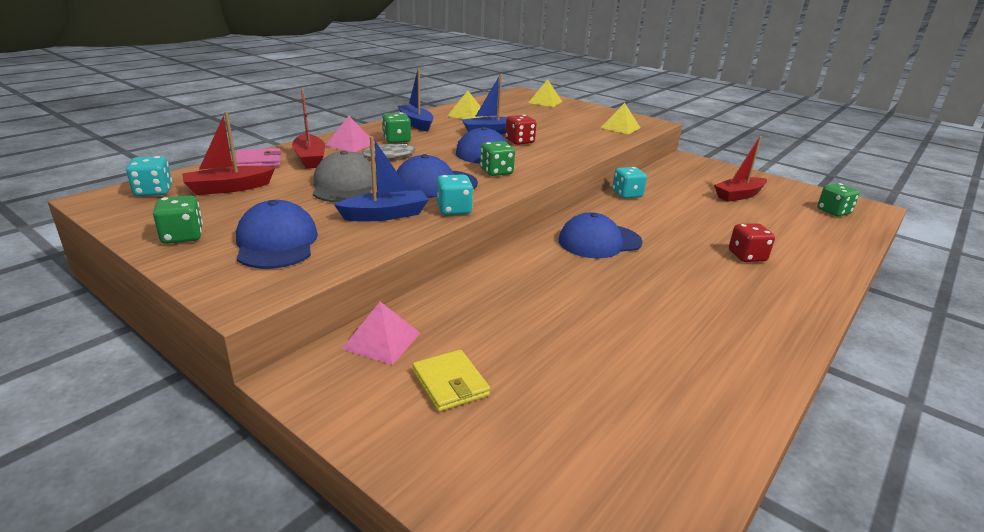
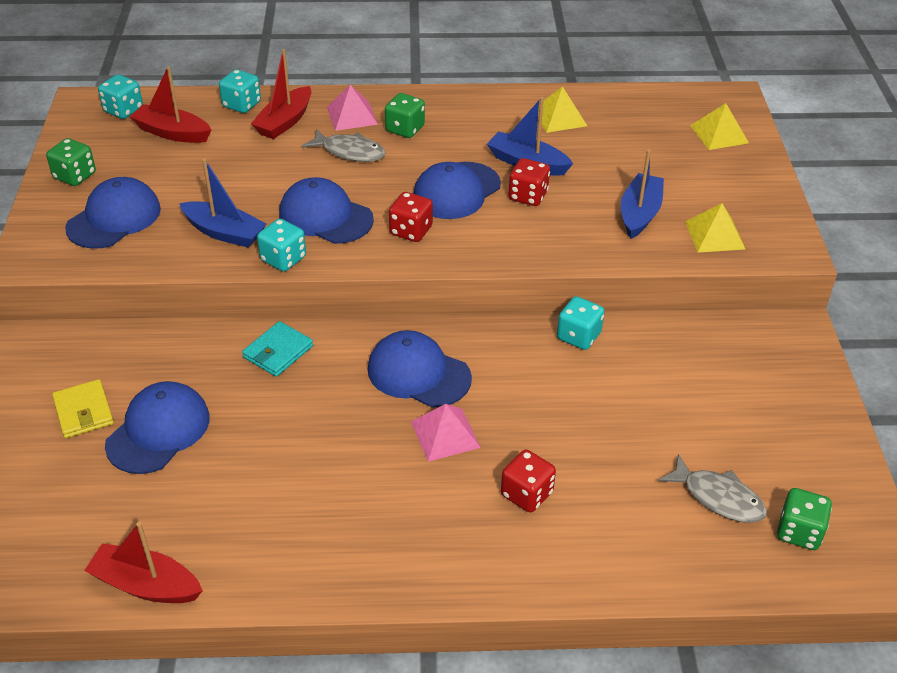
camera: 50 degrees right, 15 degrees up
pink wallet [235,148,281,167] -> turquoise dice [219,69,261,113]
grey cap [313,150,377,202] -> none
pink pyramid [342,302,420,365] -> pink pyramid moved to [411,404,481,462]
blue boat [398,68,433,132] -> blue boat moved to [621,150,664,239]
yellow wallet [412,350,490,412] -> yellow wallet turned 45 degrees counterclockwise [52,379,114,438]
green dice [480,141,515,176] -> red dice [389,192,433,242]
red boat [714,136,767,202] -> red boat moved to [84,522,203,603]
none -> blue cap [105,381,210,474]
none -> turquoise wallet [242,321,313,377]
none -> grey fish [658,454,767,523]

